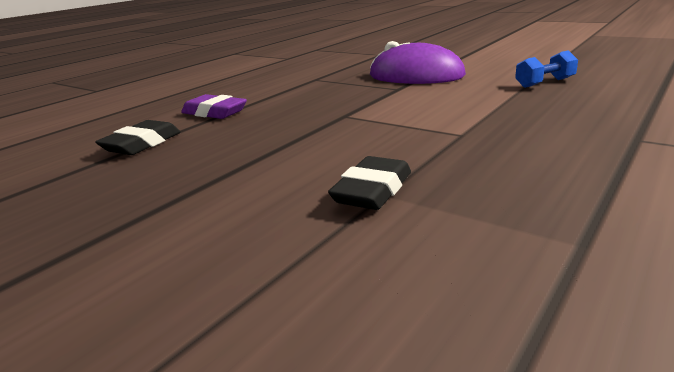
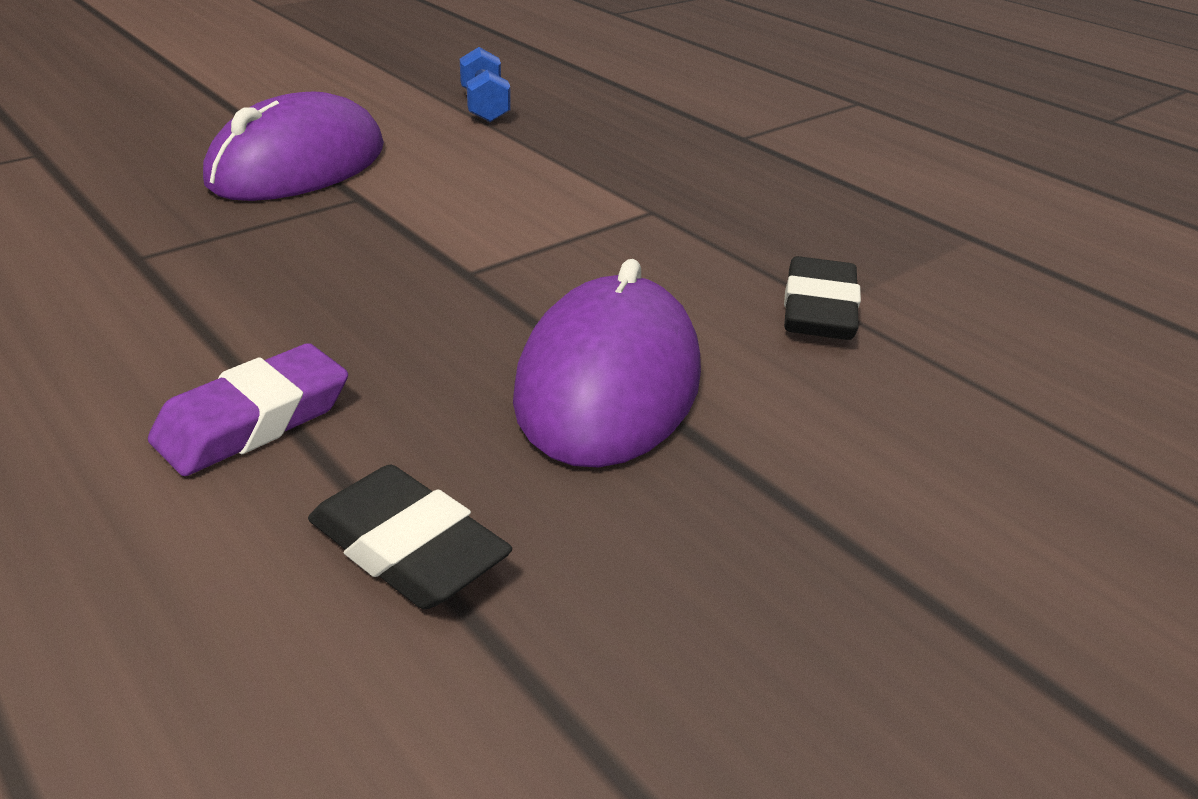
camera: 80 degrees left, 10 degrees up
black eraser [328,156,411,210] -> black eraser turned 60 degrees clockwise [784,256,861,340]
none -> purple mouse [513,259,701,467]

